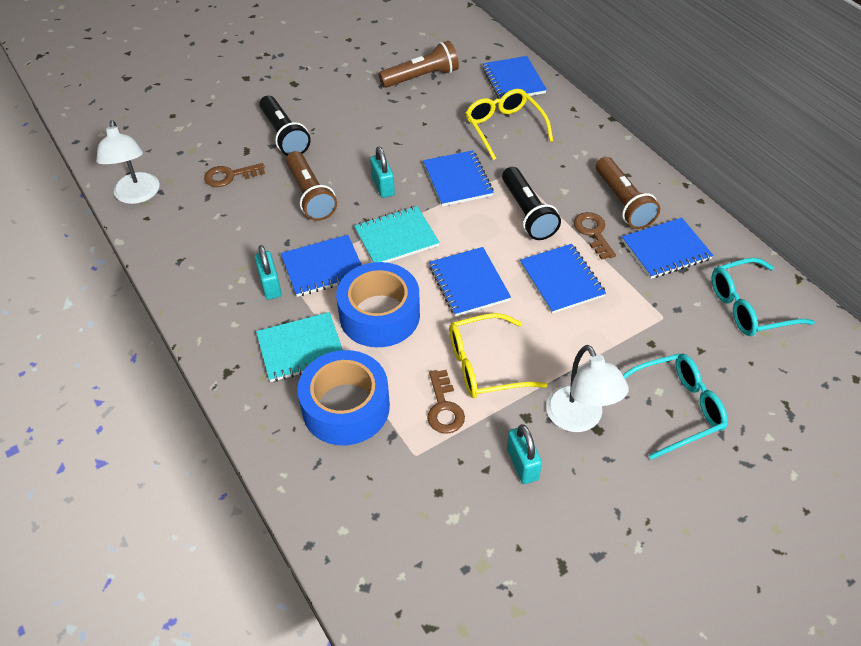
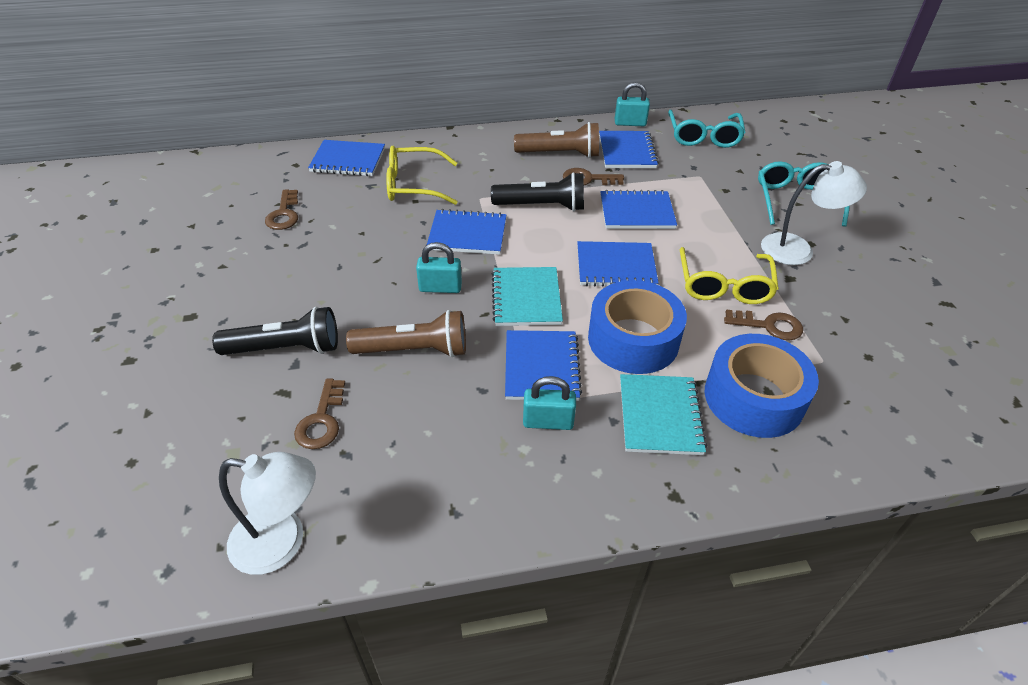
camera: 70 degrees left, 5 degrees down
brown flashlight [379,41,459,88] -> brown key [265,189,298,230]
turquoise padlock [507,424,542,484] -> turquoise padlock moved to [615,82,650,126]

